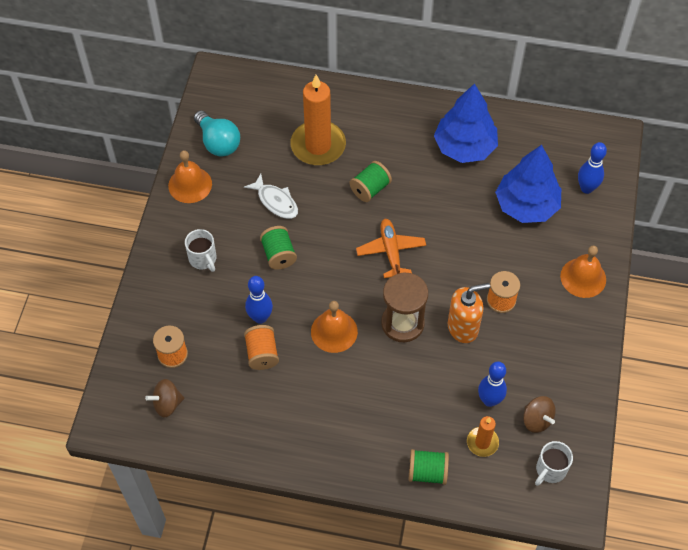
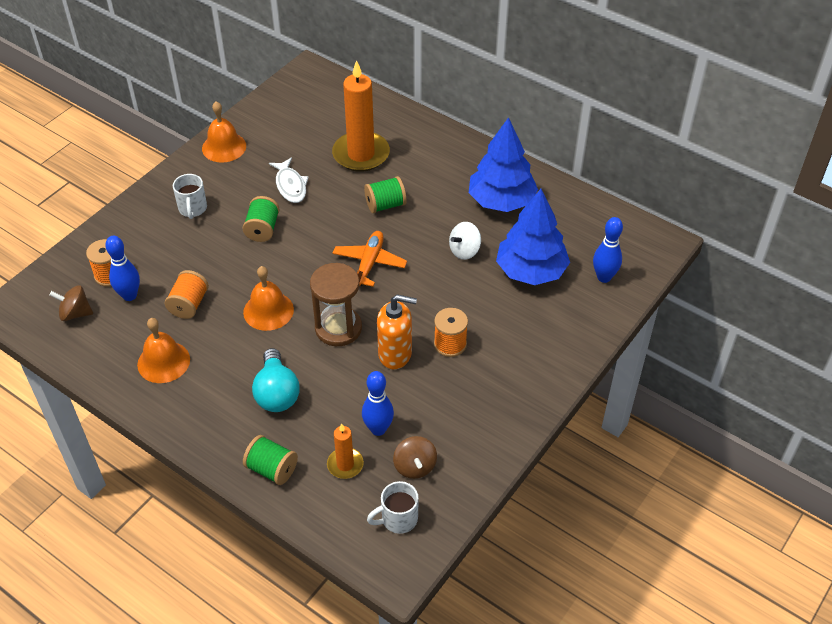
camera: 25 degrees right, 10 degrees down
turquoise light bulb [194,111,240,156] -> turquoise light bulb moved to [252,348,300,412]
blue bowling pin [245,276,273,324] -> blue bowling pin moved to [105,236,140,301]
orange bell [560,246,606,298] -> orange bell moved to [137,318,190,383]
none -> white spinning top [449,222,481,260]

